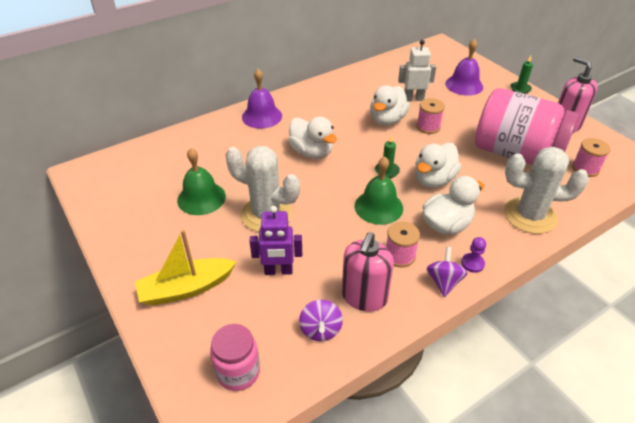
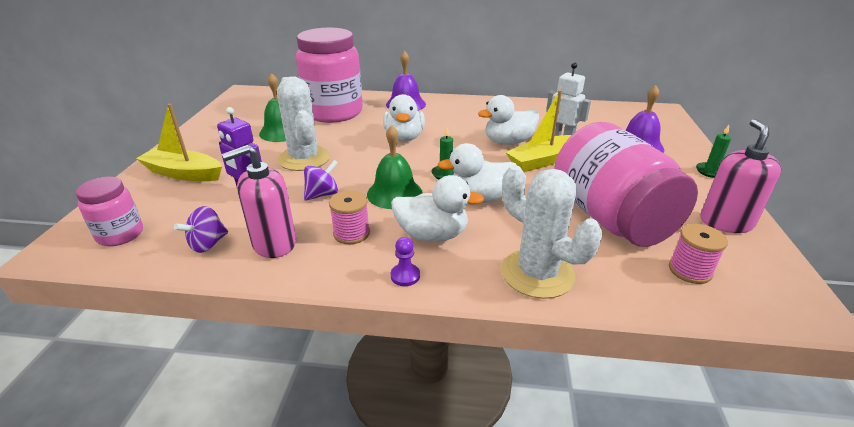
camera: 40 degrees right, 10 degrees down
pink spool [416,98,445,134] -> yellow boat [506,90,572,172]
purple spinning top [426,247,467,297] -> purple spinning top moved to [304,160,338,201]
none -> pink jar [296,28,363,123]

